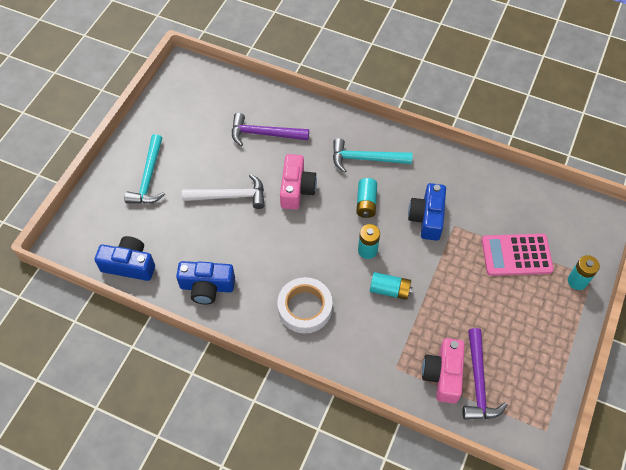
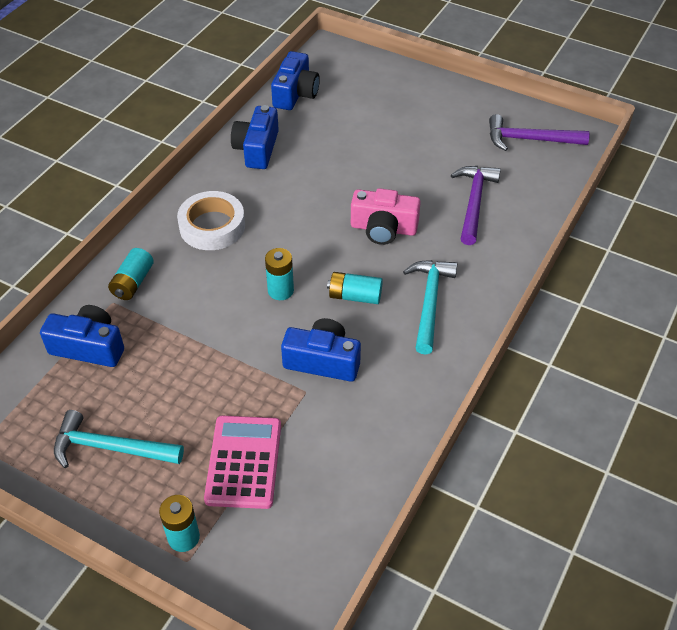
camera: 95 degrees right, 10 degrees down
turquoise hammer [124,134,165,204] -> turquoise hammer moved to [54,410,184,468]
white hammer [182,174,265,209] -> none
turquoise battery [370,272,413,300] -> turquoise battery moved to [108,248,154,300]
pink camera [422,338,465,404] -> blue camera [40,305,124,367]
purple hammer [463,328,508,420] -> purple hammer moved to [489,114,590,151]

